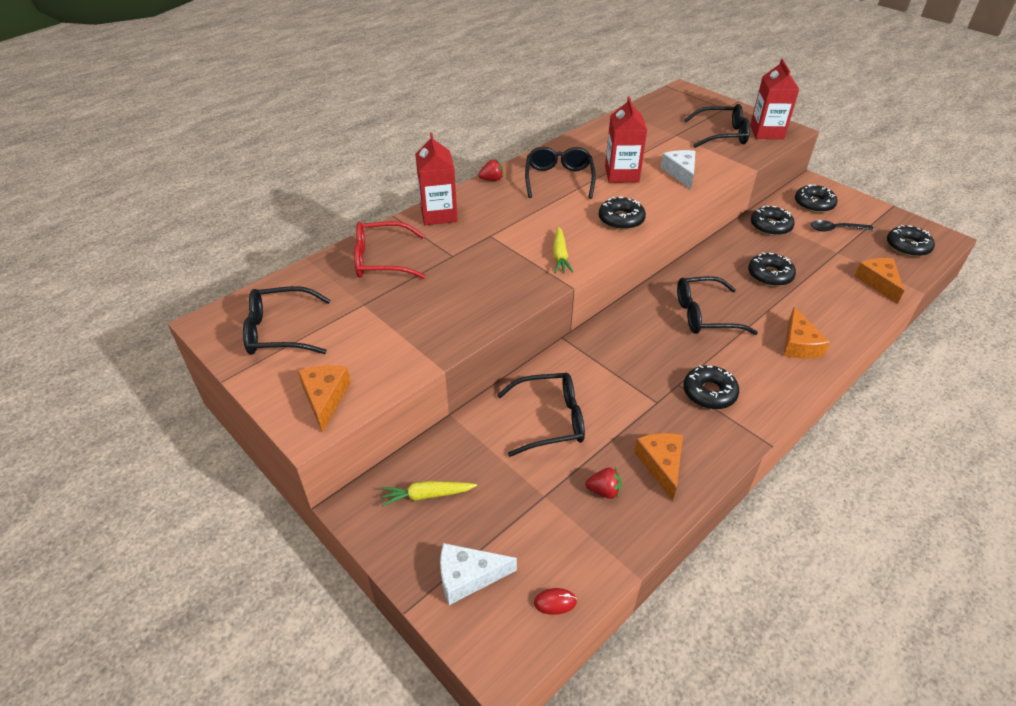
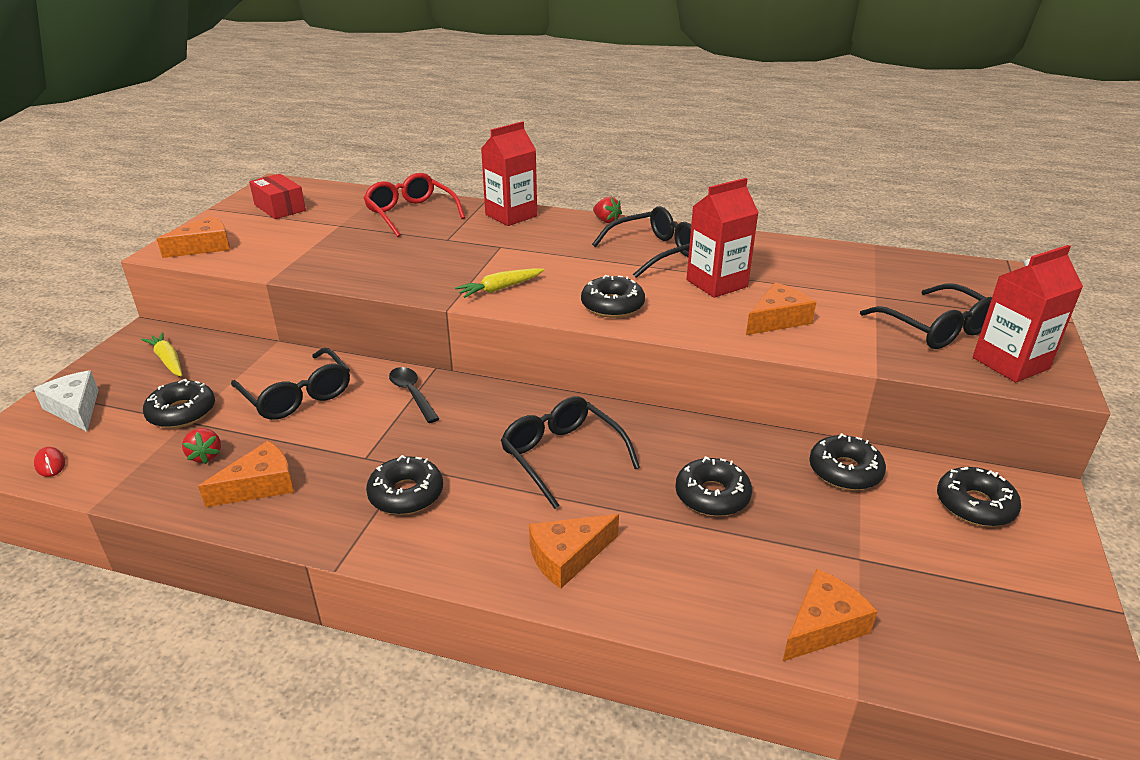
camera: 60 degrees right, 10 degrees down
black glasses [243,286,330,355] -> red box [249,174,306,219]
white cheese [661,150,695,189] -> orange cheese [746,282,816,335]
black spoon [811,220,874,232] -> black spoon moved to [389,367,440,423]
black donut [887,225,935,257] -> black donut moved to [143,379,215,428]

